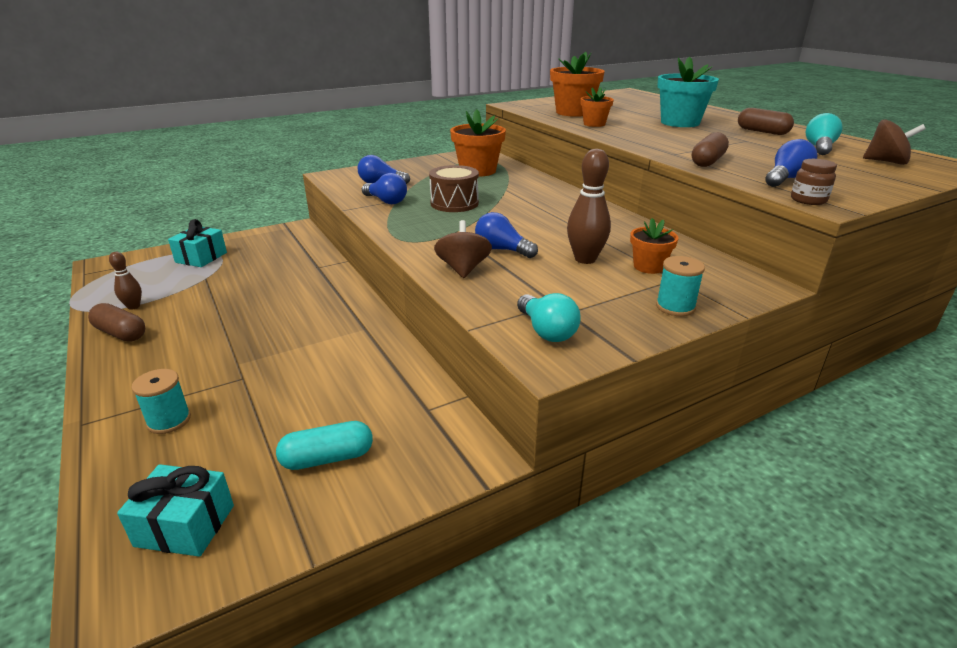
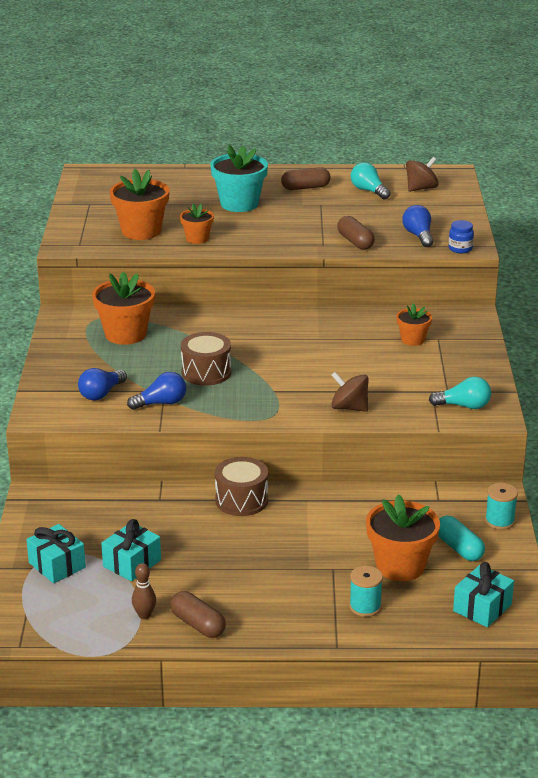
camera: 60 degrees left, 0 degrees up
brown capsule [88,303,145,342] -> brown capsule turned 75 degrees clockwise [170,591,226,638]
turquoise capsule [276,421,373,470] -> turquoise capsule turned 45 degrees counterclockwise [438,516,485,561]
blue light bulb [475,212,538,258] -> none
brown bowling pin [567,149,611,264] -> none
turquoise spool [656,256,705,316] -> turquoise spool moved to [485,483,518,530]
brown jar [791,159,837,205] -> blue jar [449,220,474,253]
none -> turquoise gift [101,519,161,581]
none -> brown drum [215,457,268,516]
none -> orange flower pot [366,494,440,581]

